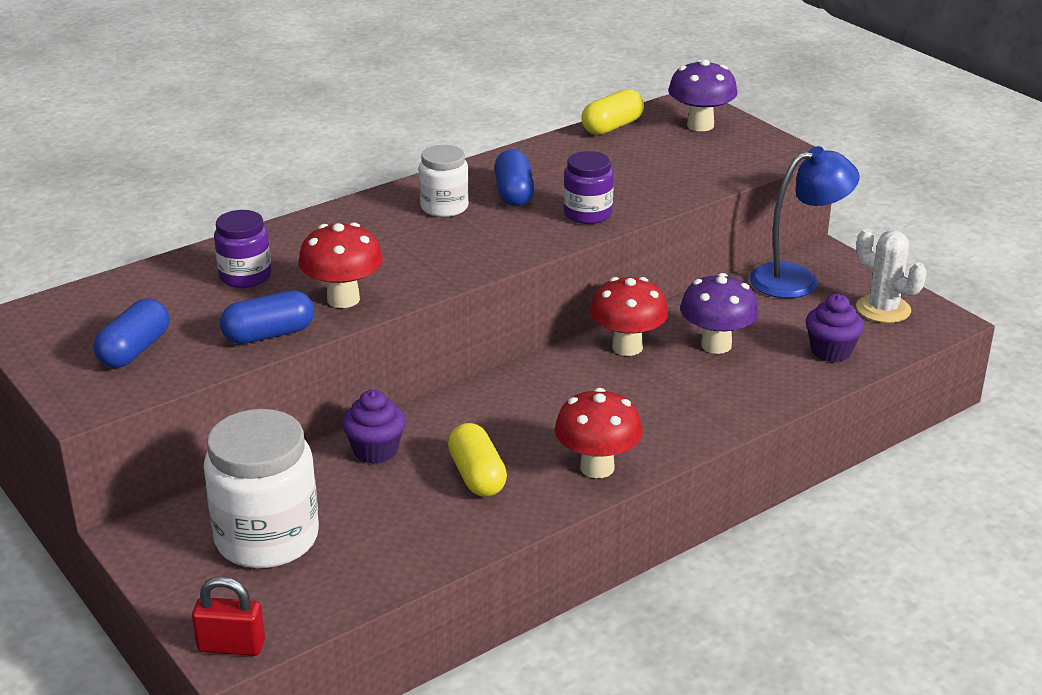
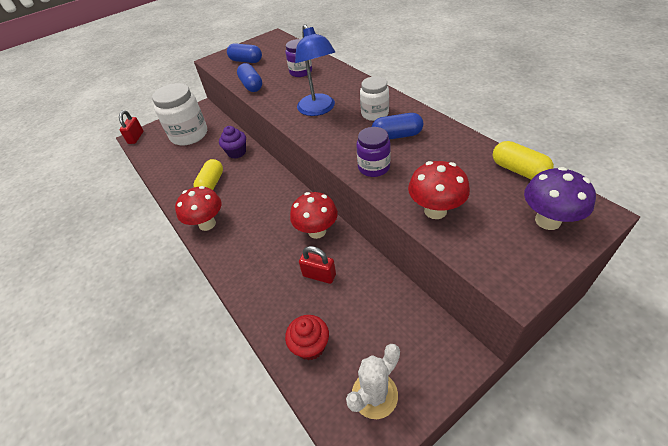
camera: 95 degrees right, 15 degrees up
red mushroom [298,222,383,308] -> red mushroom moved to [408,161,470,219]
yellow capsule [448,423,507,497] -> yellow capsule turned 60 degrees counterclockwise [194,159,223,190]
purple mushroom [680,273,759,354] -> red padlock [299,246,336,284]
blue lamp [750,146,859,298] -> blue lamp moved to [295,24,335,116]
purple cupcake [806,294,864,362] -> red cupcake [285,315,329,360]

